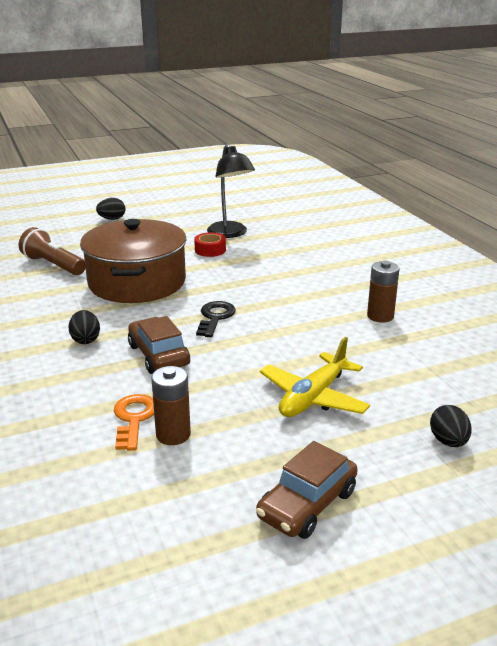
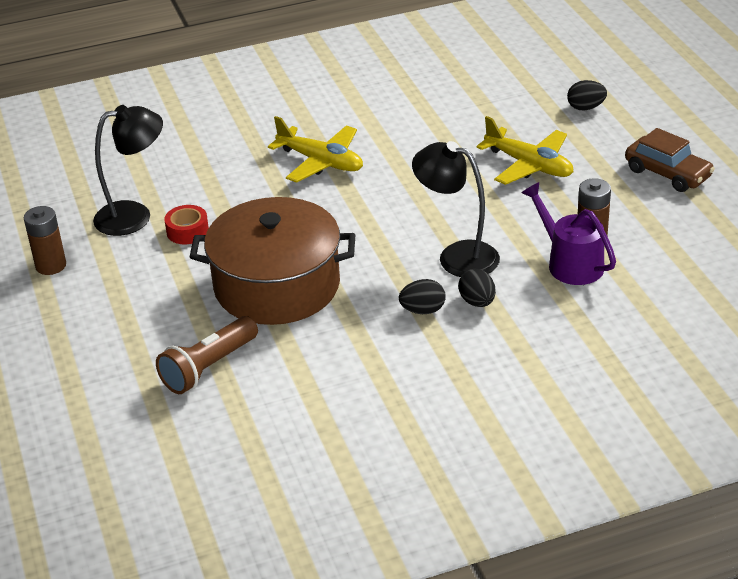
camera: 85 degrees left, 10 degrees up
black egg [96,198,126,220] -> black egg moved to [458,269,496,307]
orange key [114,394,154,451] -> purple watering can [521,182,616,285]
brown car [128,316,190,374] -> black lamp [412,141,500,277]
black key [196,301,236,337] -> none
brown battery [367,261,399,323] -> brown battery moved to [24,206,66,275]
none -> yellow plane [268,116,363,183]

